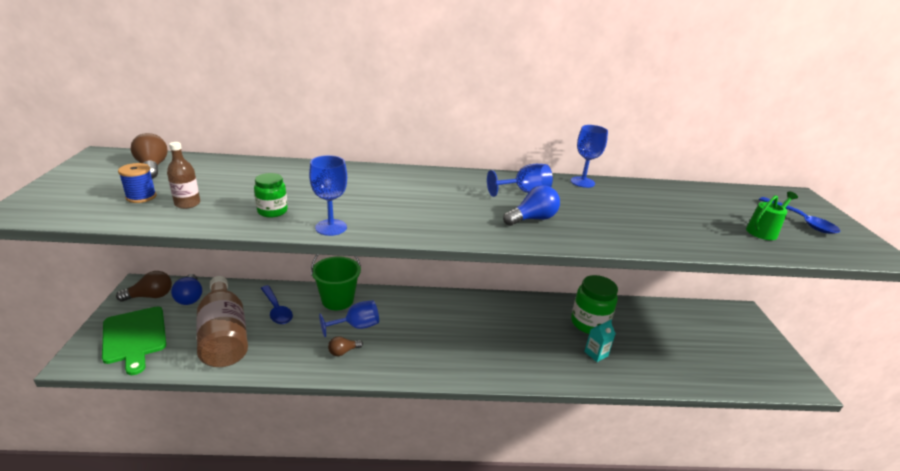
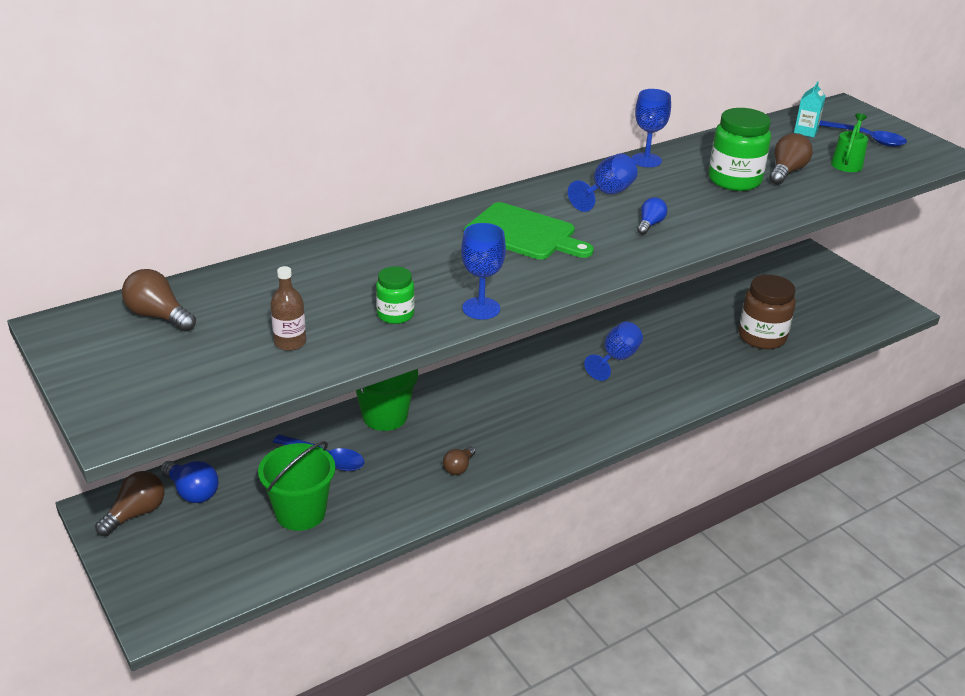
camera: 30 degrees left, 5 degrees up
green cutting board [102,307,166,375] -> green cutting board moved to [464,202,594,260]
blue spool [118,163,157,203] -> none
brown bottle [196,276,248,367] -> green bucket [258,441,335,531]
blue goblet [319,300,379,337] -> blue goblet moved to [584,321,643,381]
blue light bulb [503,185,560,226] -> blue light bulb [637,197,667,235], size x0.64
green jar [571,275,618,334] -> green jar moved to [708,108,771,191]
turquoise carton [584,320,616,362] -> turquoise carton moved to [794,81,826,137]
none -> brown jar [739,275,796,349]
none -> brown light bulb [769,133,813,185]

